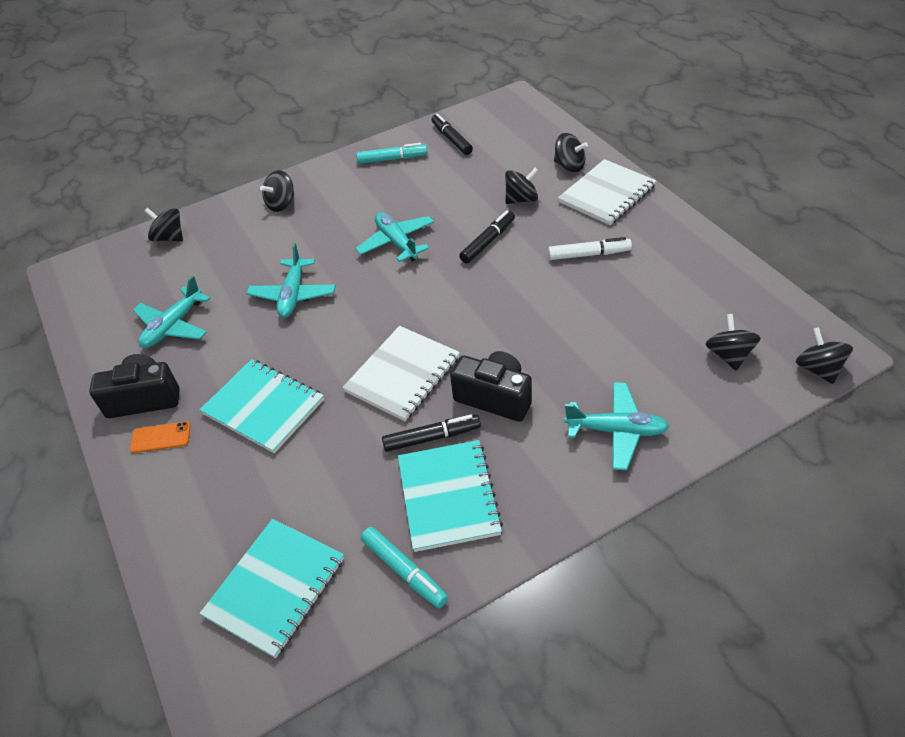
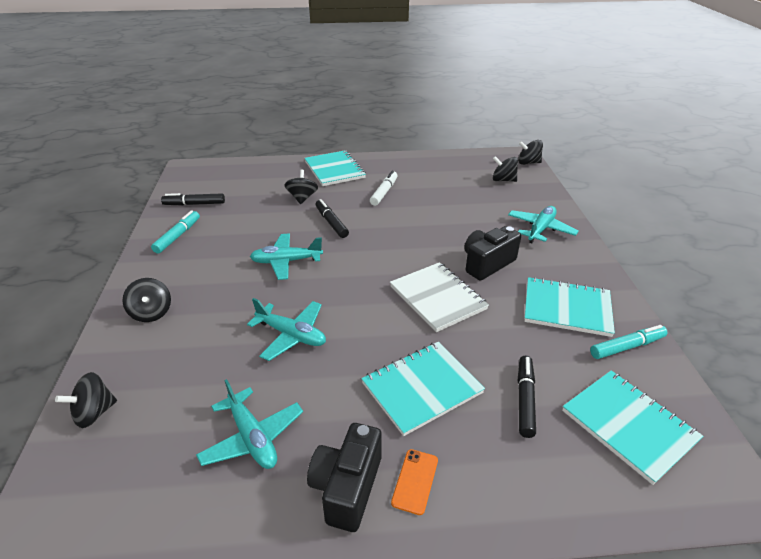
camera: 70 degrees left, 10 degrees down
black marker [382,414,481,452] -> black marker moved to [518,356,536,438]
black spinning top [554,133,588,172] -> none
white notebook [558,159,656,225] -> turquoise notebook [305,150,366,186]

